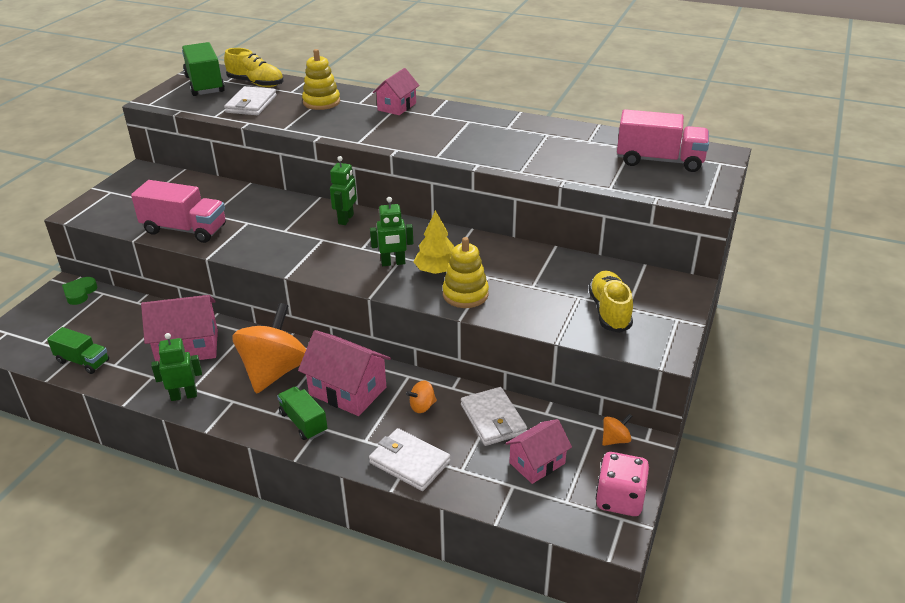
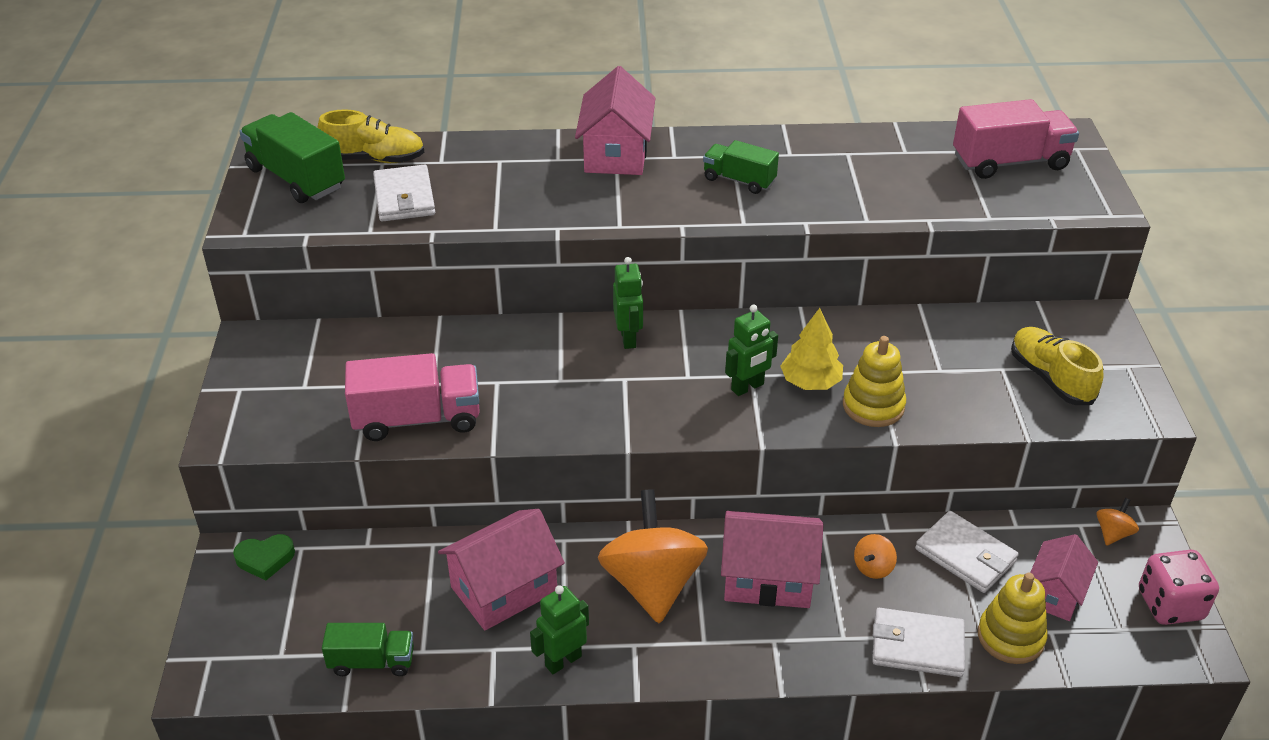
camera: 25 degrees left, 5 degrees up
green heart [62,277,98,305] -> green heart turned 90 degrees counterclockwise [233,534,295,581]
green truck [277,386,327,440] -> green truck moved to [703,140,779,194]
yellow stacking toy [302,49,340,110] -> yellow stacking toy moved to [978,572,1048,664]
pink house [373,68,420,115] -> pink house [575,66,656,175], size x1.53

